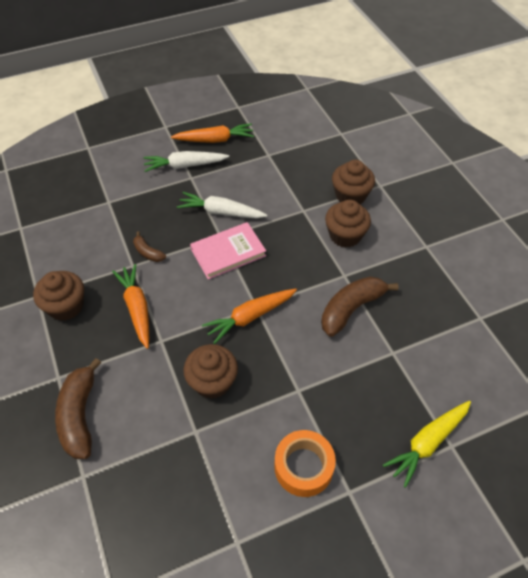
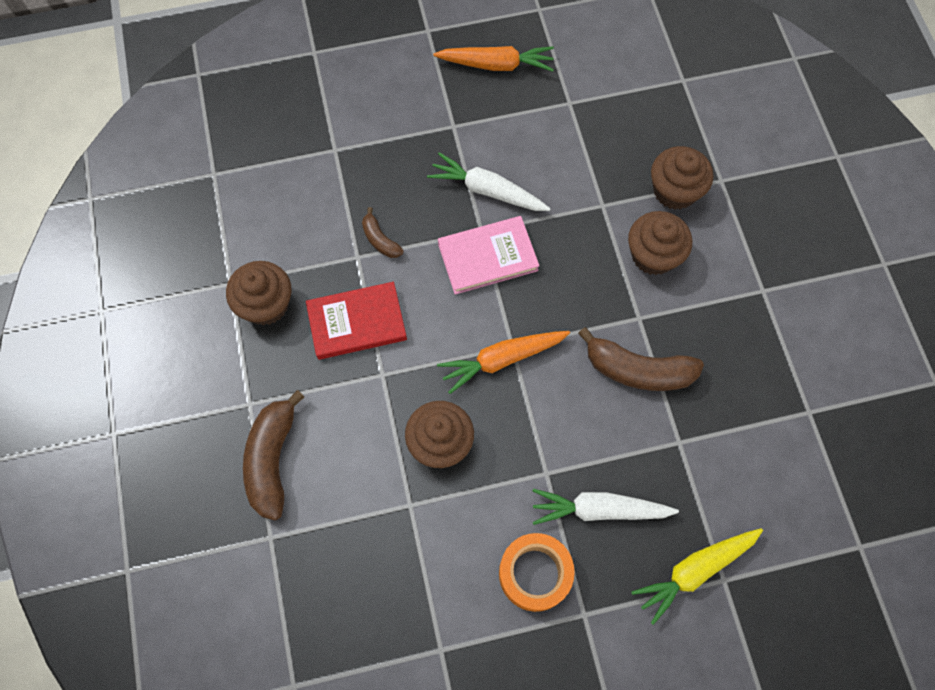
camera: 10 degrees right, 15 degrees up
orange carrot [112,264,149,349] -> red book [306,282,407,360]
white carrot [143,151,229,172] -> white carrot moved to [533,489,679,525]
brown banana [321,276,399,337] -> brown banana turned 135 degrees counterclockwise [578,327,704,391]

